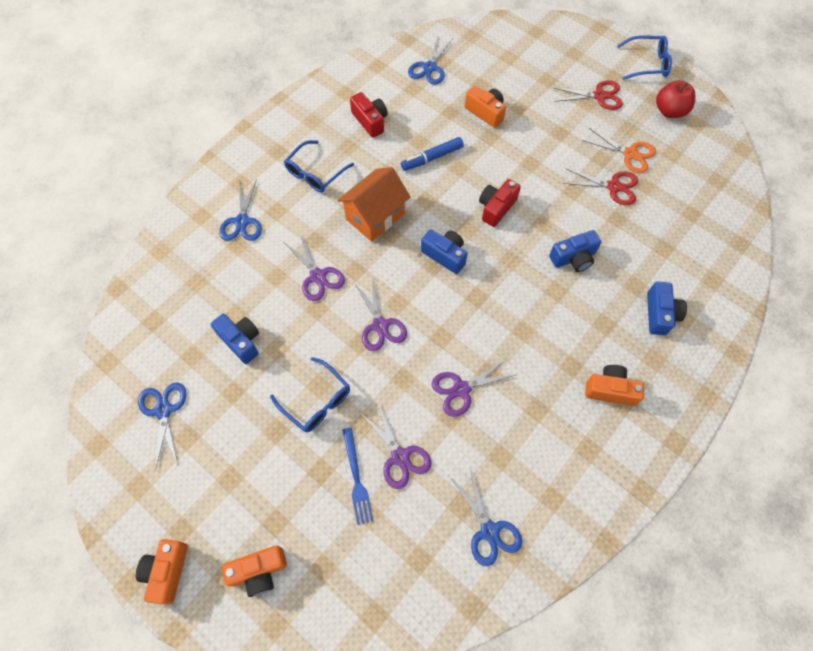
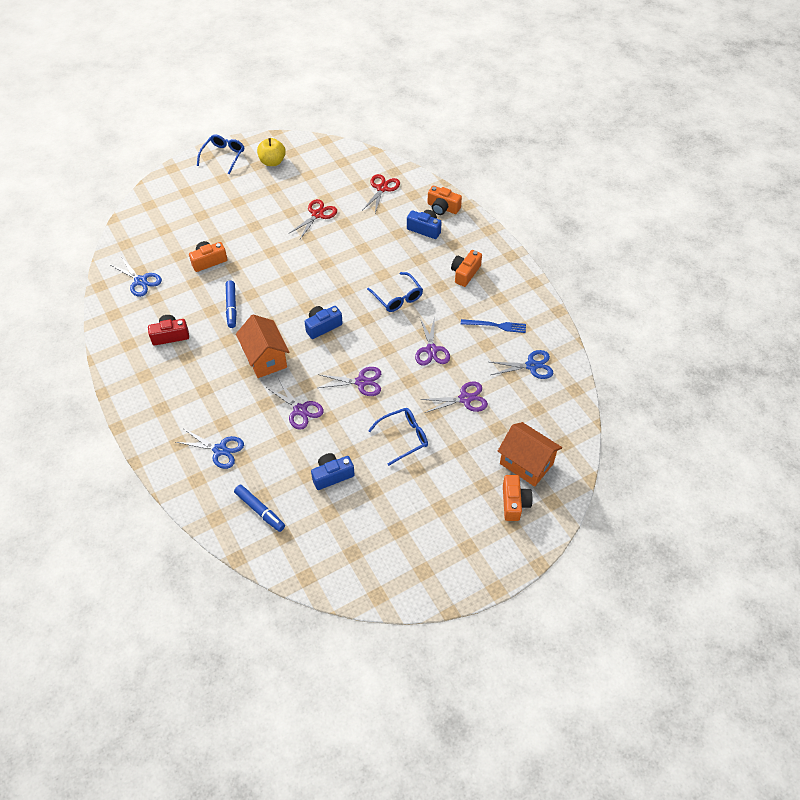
camera: 70 degrees left, 10 degrees down
orange camera [136,539,188,604] -> orange camera moved to [427,186,462,215]
blue scissors [138,382,186,471] -> none
blue glasses [284,140,354,192] -> blue glasses moved to [367,272,423,312]
purple scissors [285,234,345,301] -> purple scissors turned 60 degrees clockwise [266,378,324,430]
blue fork [342,428,373,525] -> blue fork moved to [461,319,526,333]
red camera [479,179,521,227] -> none
blue camera [549,230,601,272] -> none
red scissors [554,80,623,110] -> red scissors moved to [363,174,400,213]
orange scissors [582,128,656,173] -> none
red apple [656,80,695,118] -> yellow apple [257,138,286,166]
none -> blue marker [234,485,285,532]
none -> orange house [498,422,562,487]

